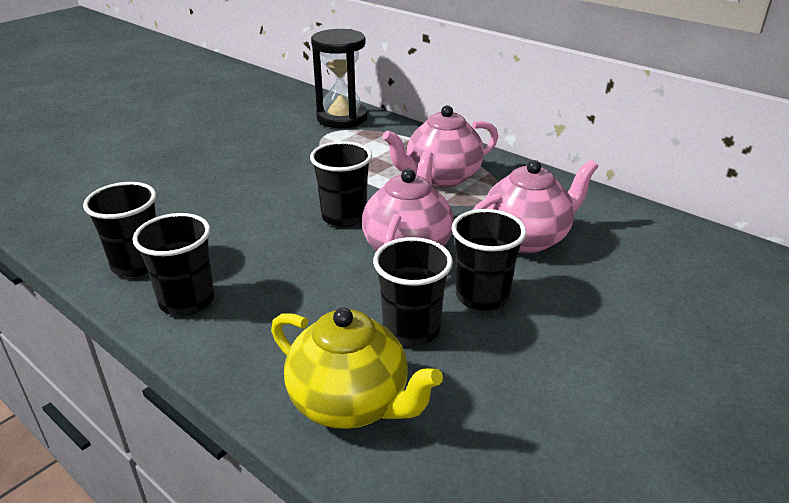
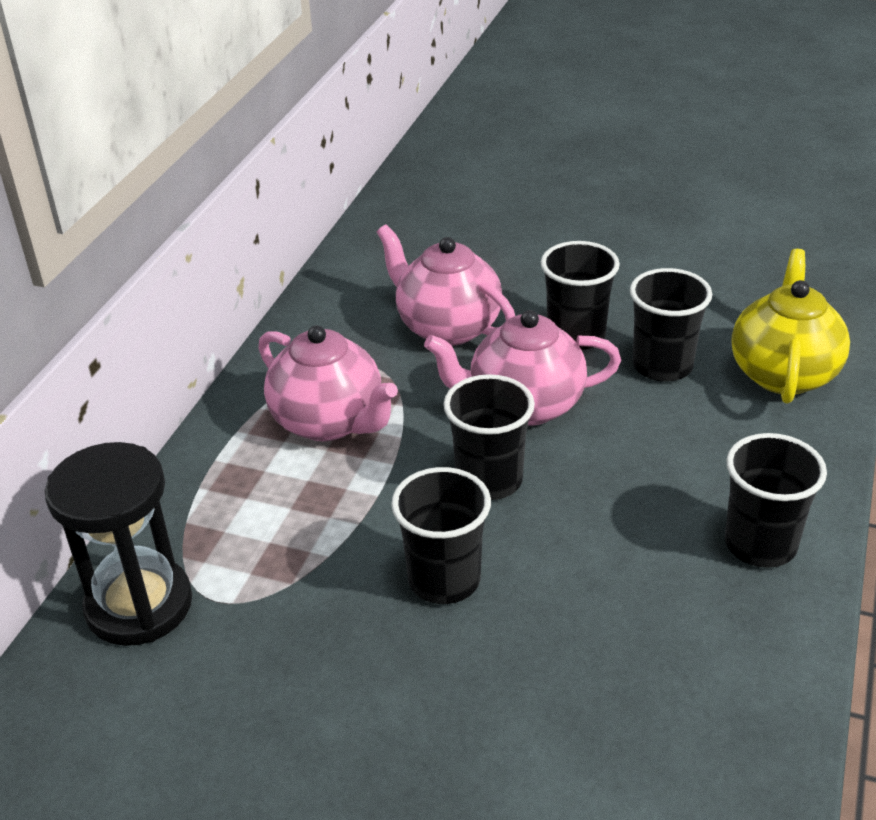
camera: 110 degrees left, 5 degrees up
black cup [83,182,156,277] -> black cup moved to [391,467,491,604]

